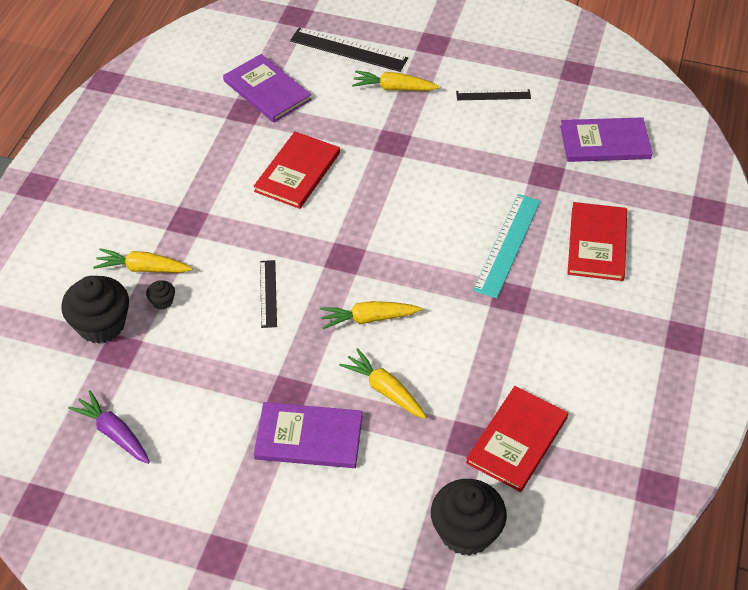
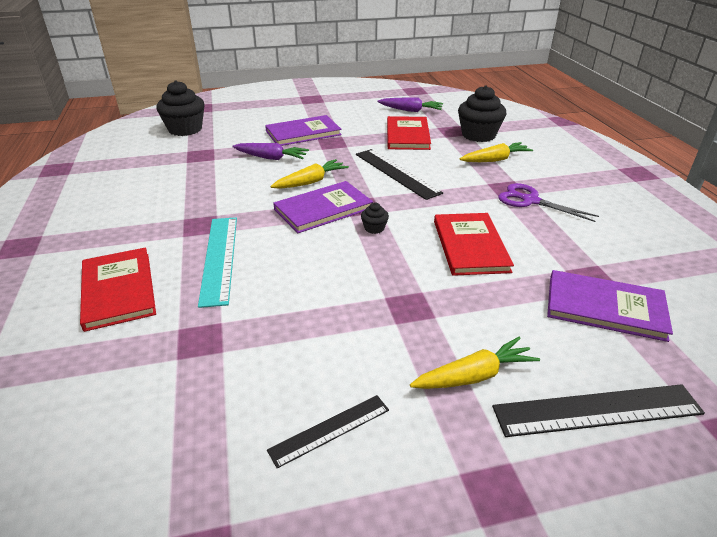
camera: 150 degrees right, 15 degrees down
black cupcake [146,280,175,310] -> black cupcake moved to [361,202,389,234]
black ruler [260,260,277,328] -> black ruler [356,149,443,200], size x1.67
yellow carrot [339,348,426,419] -> purple carrot [232,143,309,160]
red book [466,386,568,492] -> red book moved to [387,116,431,150]
purple book [560,117,652,162] -> purple book moved to [273,181,373,233]
none -> purple scissors [498,183,599,222]

